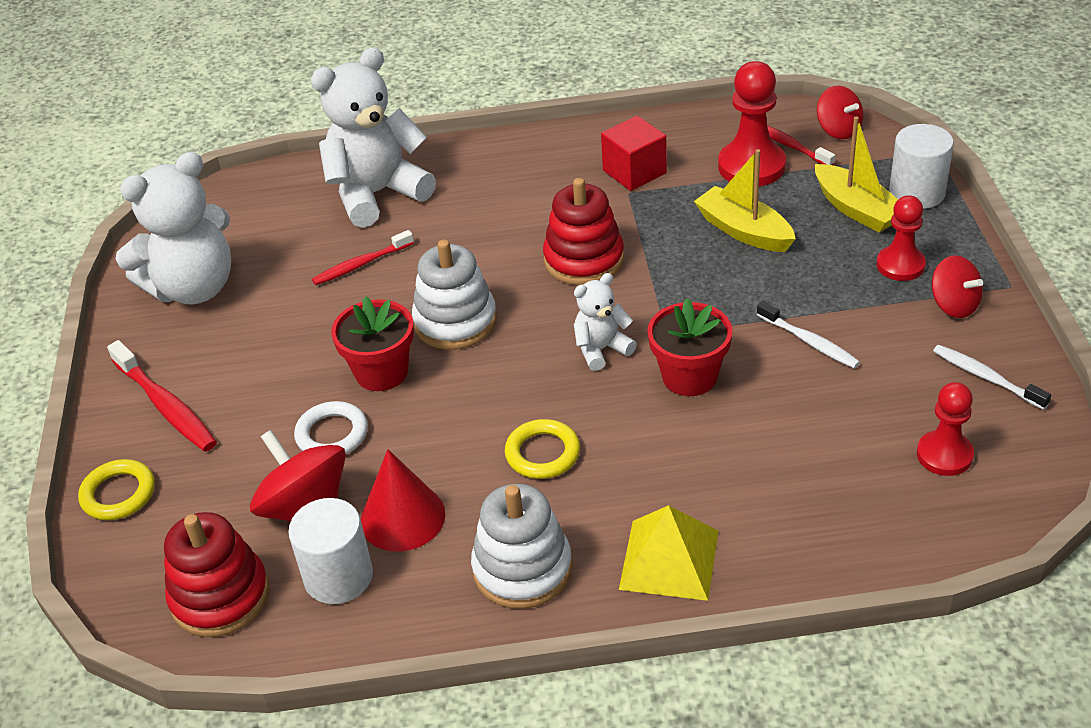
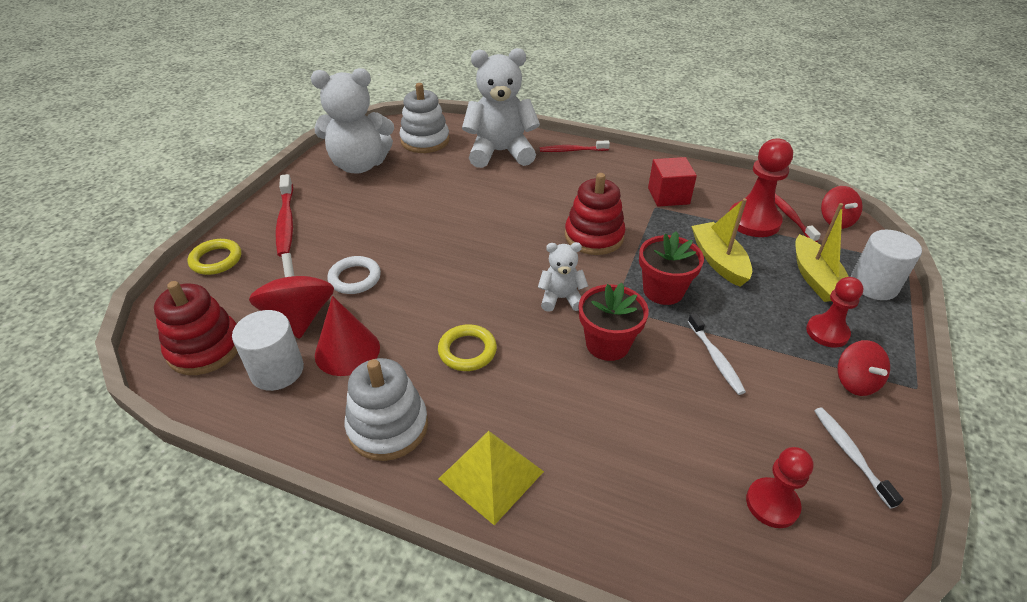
camera: 25 degrees right, 0 degrees up
red toothbrush [312,230,414,285] -> red toothbrush moved to [540,141,610,152]
red flower pot [331,296,414,391] -> red flower pot moved to [639,231,704,305]
white stacking toy [412,239,497,350] -> white stacking toy moved to [400,83,450,153]

